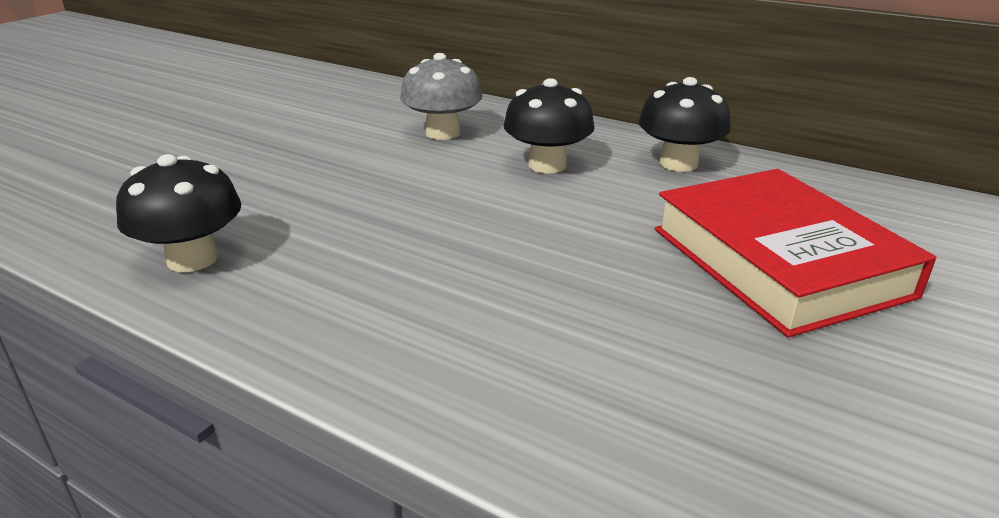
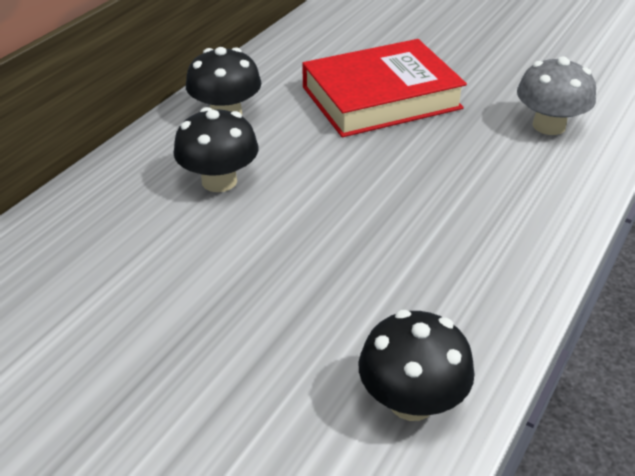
camera: 90 degrees left, 10 degrees up
grey mushroom [400,53,482,140] -> grey mushroom moved to [517,57,596,135]

